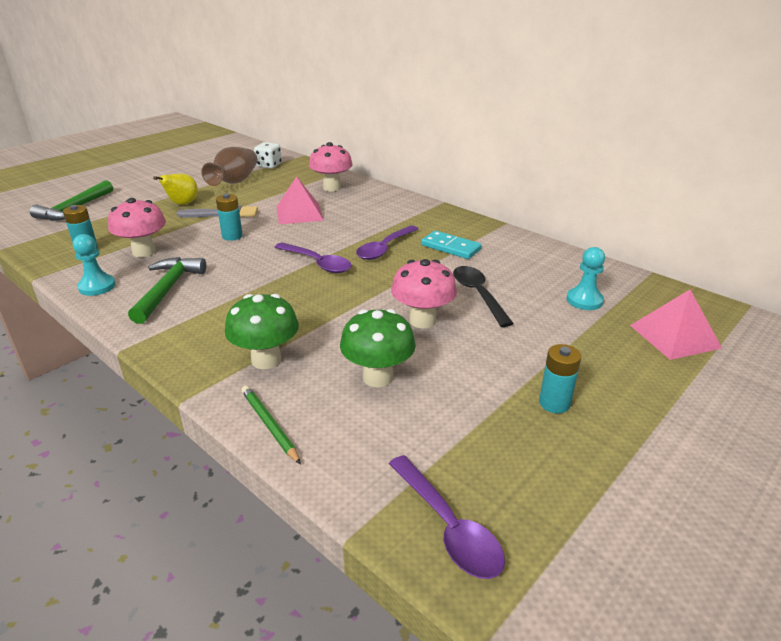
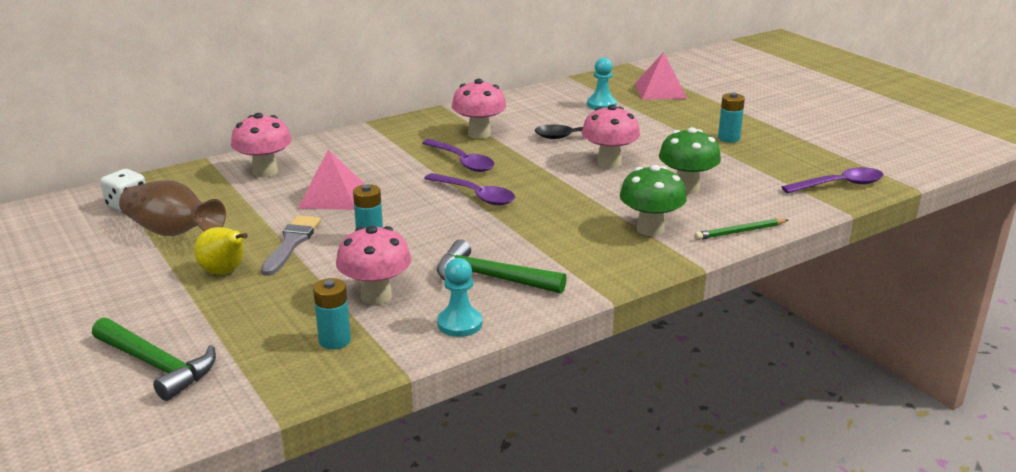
camera: 75 degrees left, 5 degrees down
purple spoon [274,242,352,273] -> purple spoon turned 75 degrees clockwise [424,173,515,205]
turquoise domino [421,231,482,259] -> pink mushroom [452,79,506,139]

